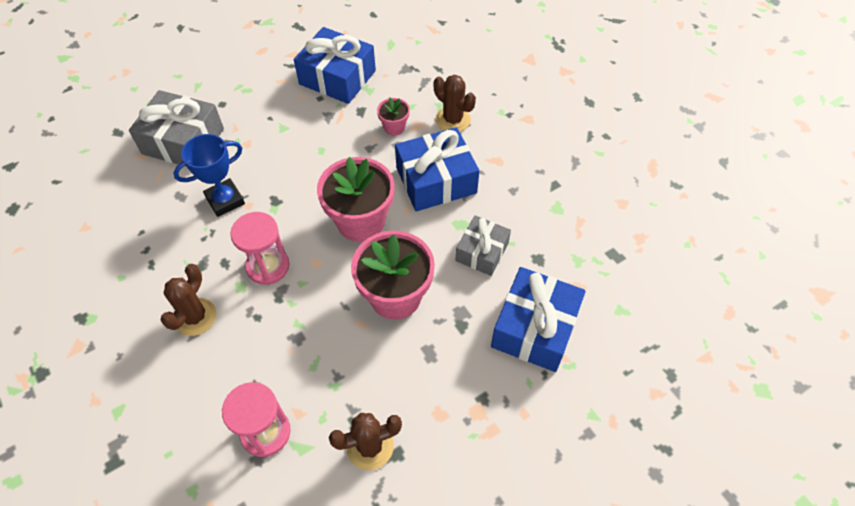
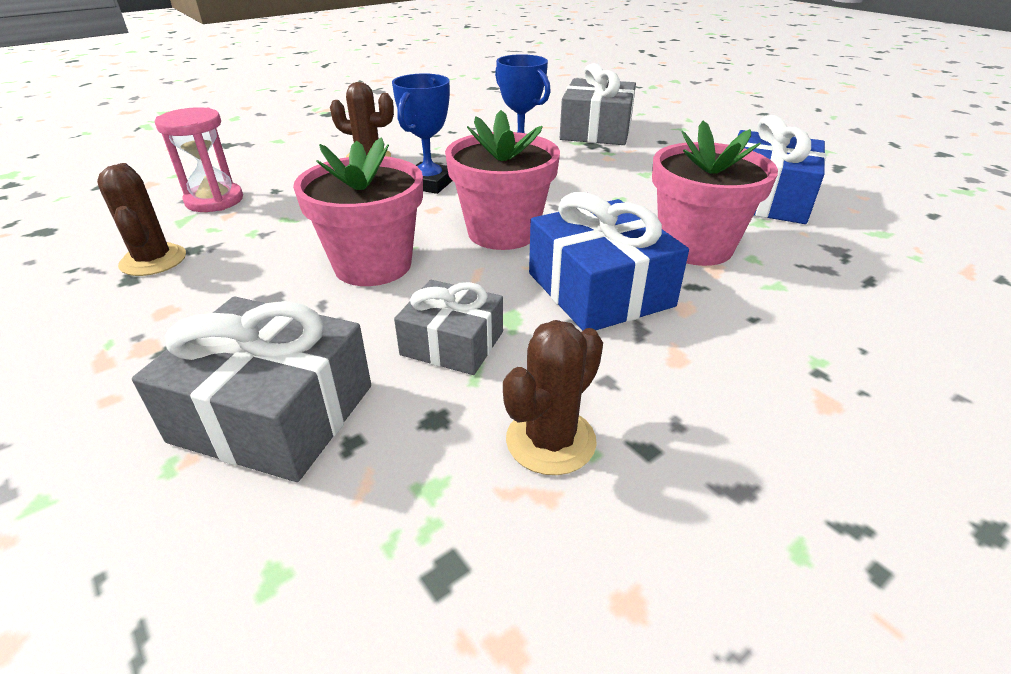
camera: 85 degrees right, 20 degrees down
pink hourglass [230,212,290,285] -> blue trophy [392,73,452,194]
pink flower pot [377,97,410,136] -> pink flower pot [652,120,778,266], size x2.06
brown cactus [434,75,476,132] -> brown cactus moved to [503,320,603,475]
blue gift [491,267,586,372] -> grey gift [132,297,371,482]

